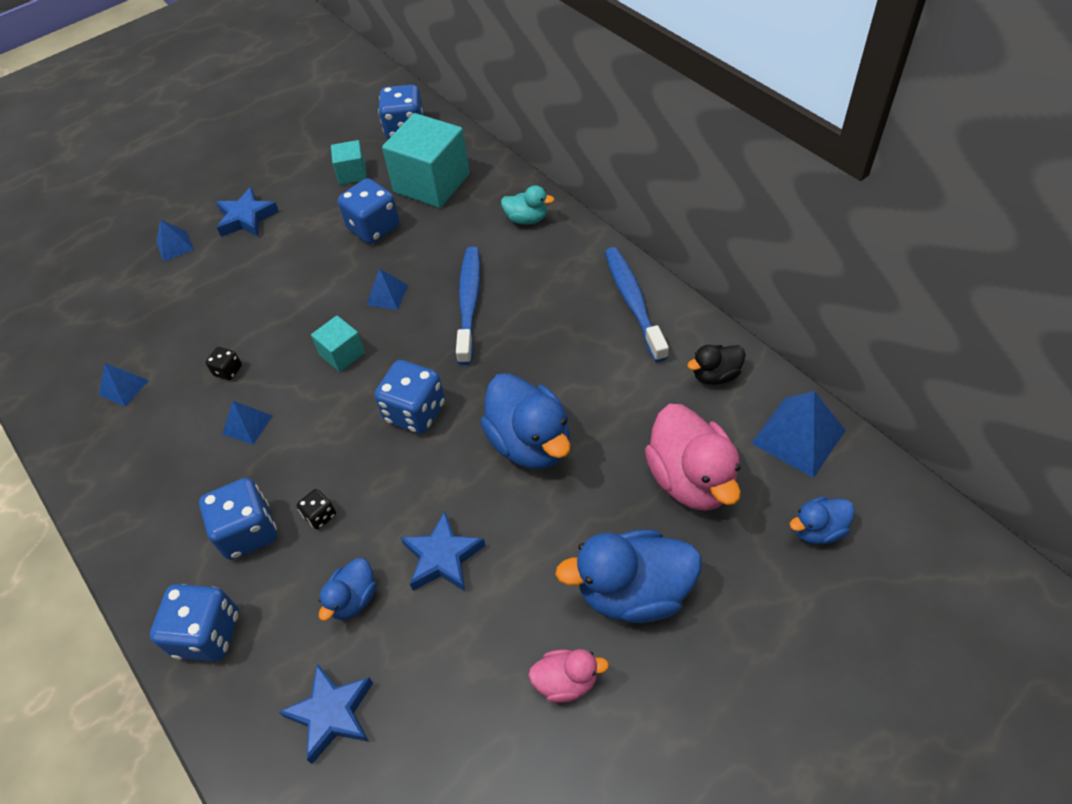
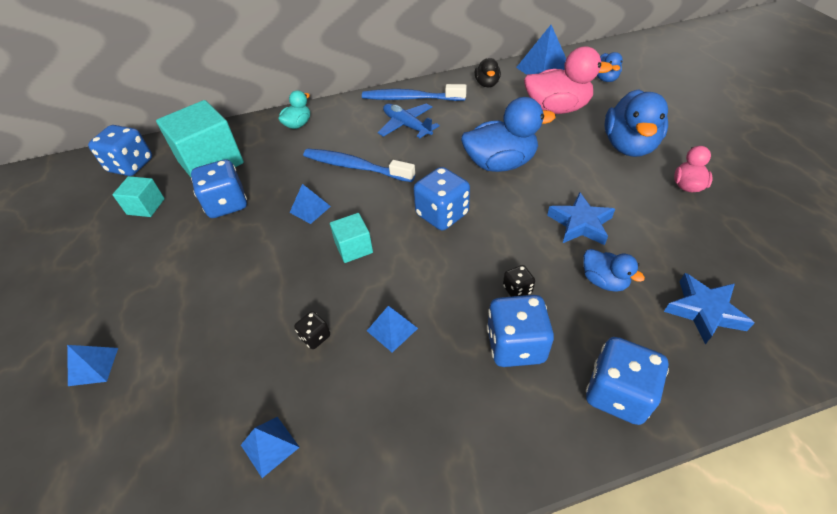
camera: 70 degrees left, 5 degrees down
blue star [216,187,279,237] -> none
none -> blue plane [378,103,440,138]

